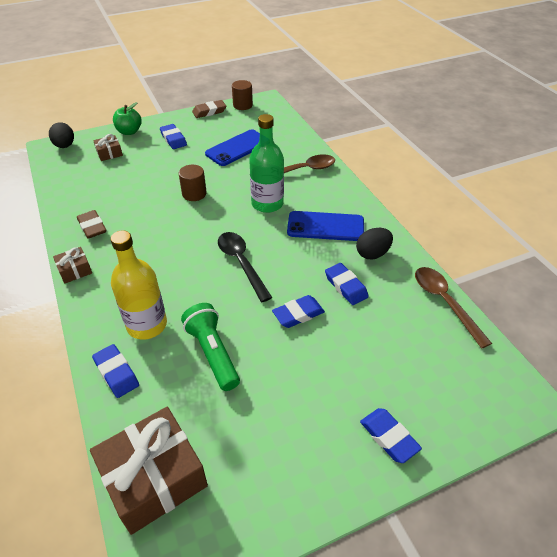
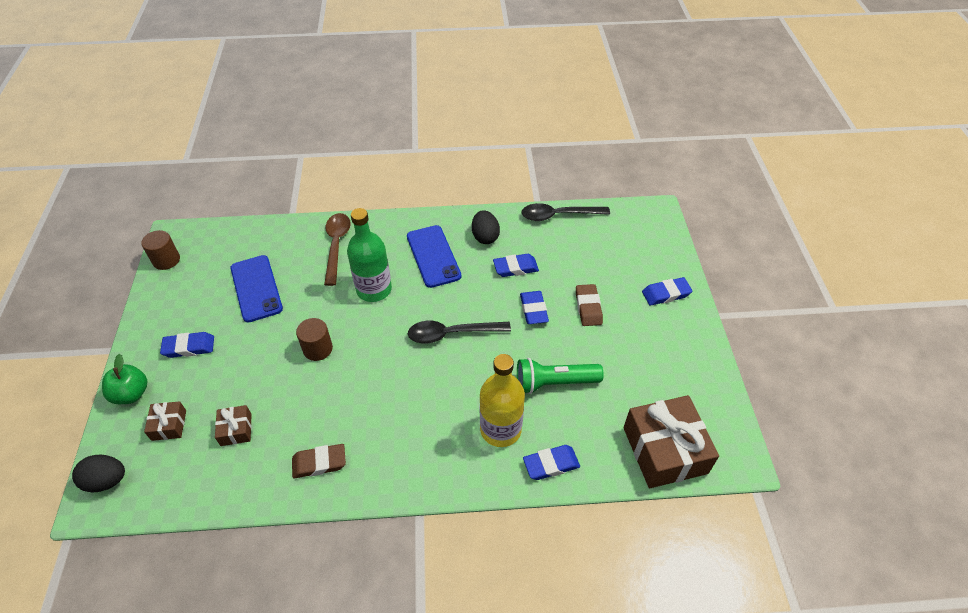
camera: 70 degrees left, 5 degrees up
brown gift [53,247,92,284] -> brown gift moved to [215,405,252,446]
brown eraser [192,100,226,118] -> brown eraser moved to [576,284,603,326]
blue phone [287,211,364,241] -> blue phone turned 45 degrees counterclockwise [407,225,462,288]
brown spoon [415,267,492,349] -> black spoon [522,203,610,221]

